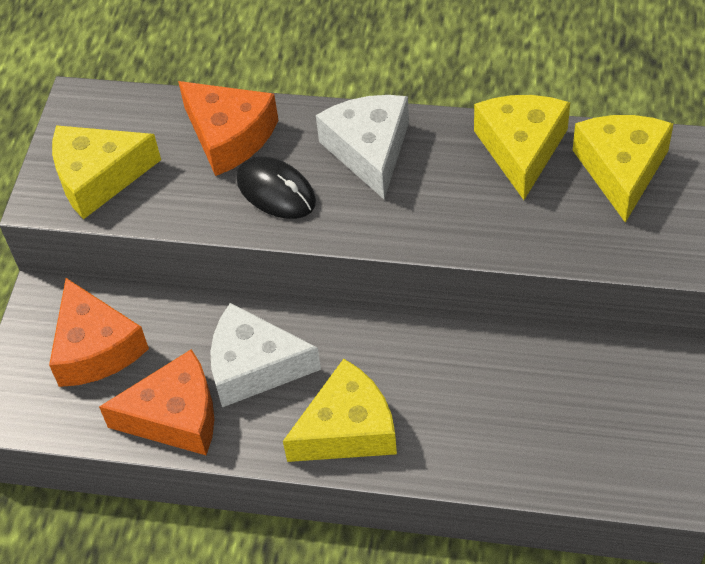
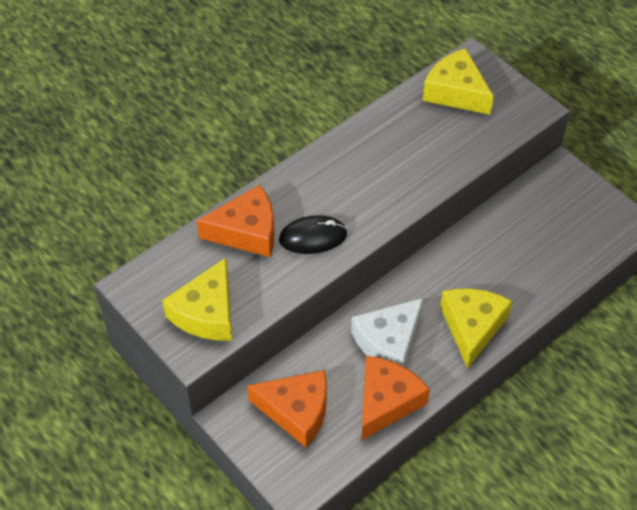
camera: 55 degrees left, 0 degrees up
white cheese [316,95,409,199] -> none
yellow cheese [474,95,570,200] -> none

